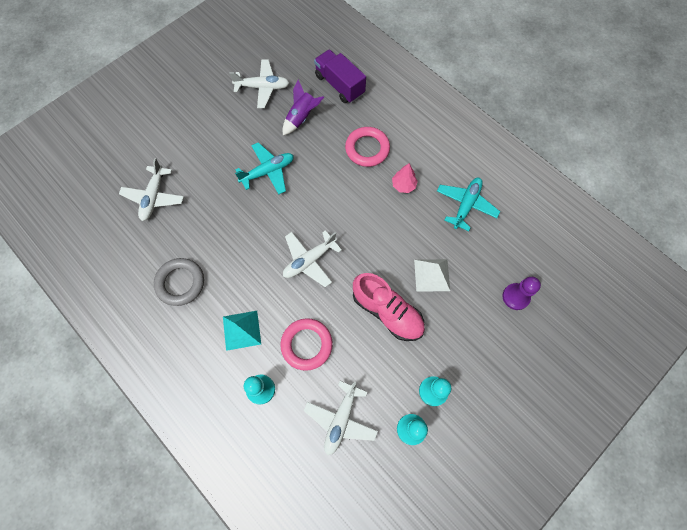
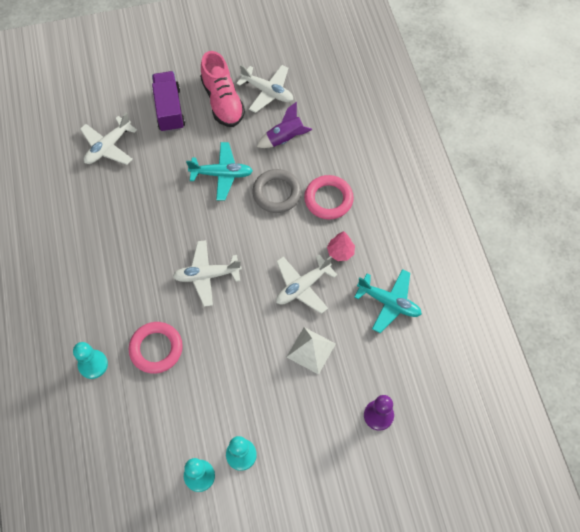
camera: 30 degrees right, 5 degrees down
grey ring [154,258,204,306] -> grey ring moved to [252,169,302,213]
turquoise pyramid [223,311,261,351] -> none
white plane [304,381,378,455] -> white plane moved to [276,254,337,314]
purple truck [314,50,366,103] -> purple truck moved to [152,71,185,132]
pink shoe [353,273,425,341] -> pink shoe moved to [200,51,245,127]
turquoise plane [437,178,500,231] -> turquoise plane turned 60 degrees clockwise [354,269,422,333]

